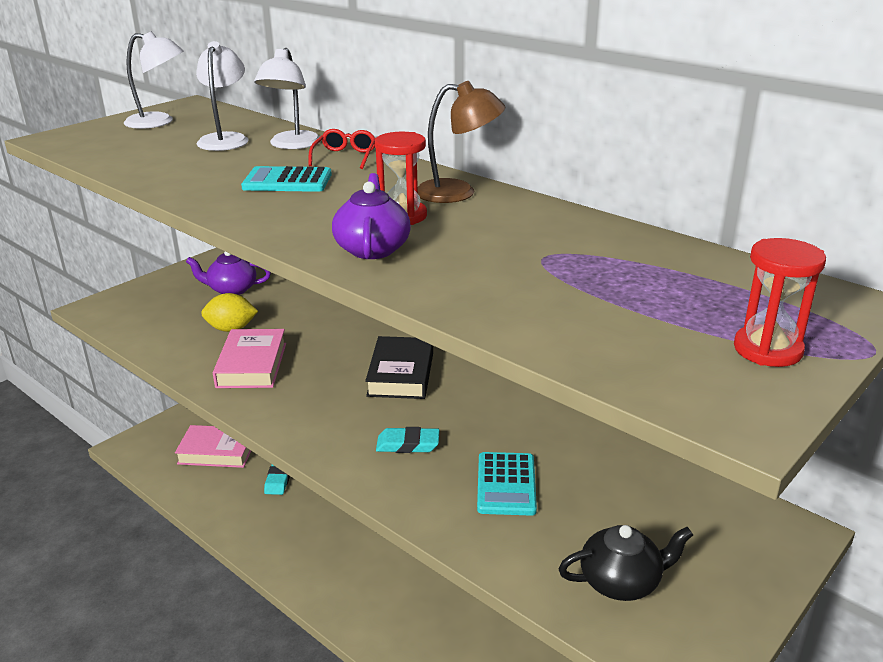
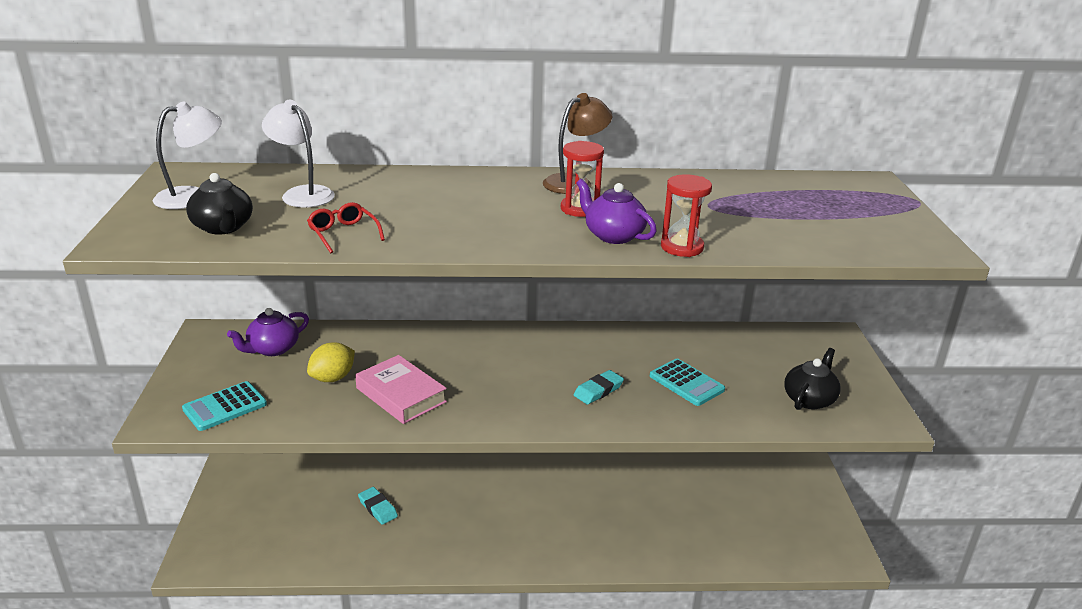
camera: 45 degrees left, 0 degrees up
pink book [175,425,251,468] -> none
turquoise calculator [241,166,332,192] -> turquoise calculator moved to [182,381,267,431]
white lamp [254,48,321,149] -> none
red glasses [308,129,375,169] -> red glasses moved to [307,202,385,253]
black book [365,336,433,399] -> none
red hourglass [734,238,826,367] -> red hourglass moved to [661,174,712,257]
none -> black teapot [186,173,253,235]

